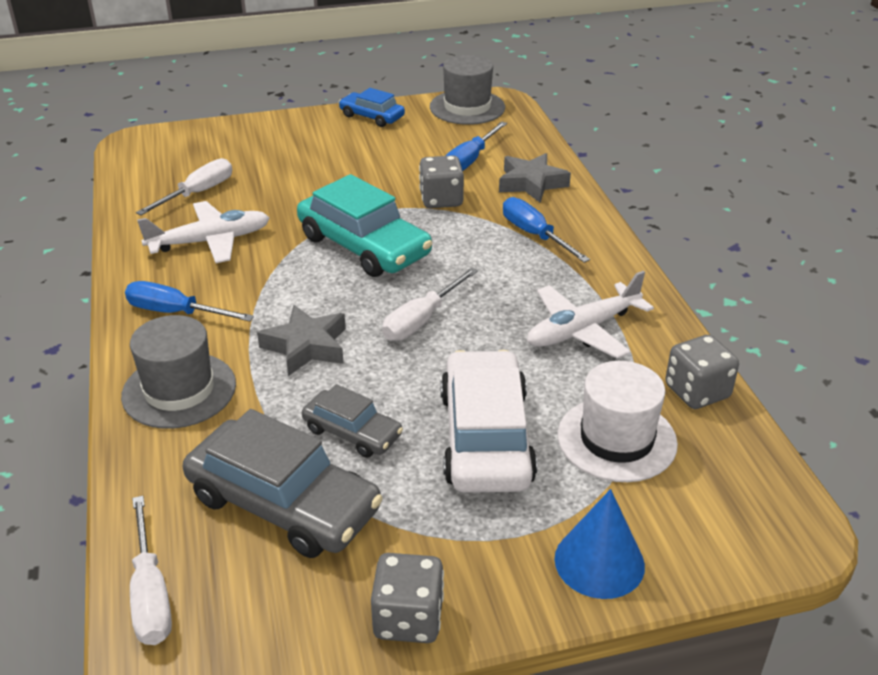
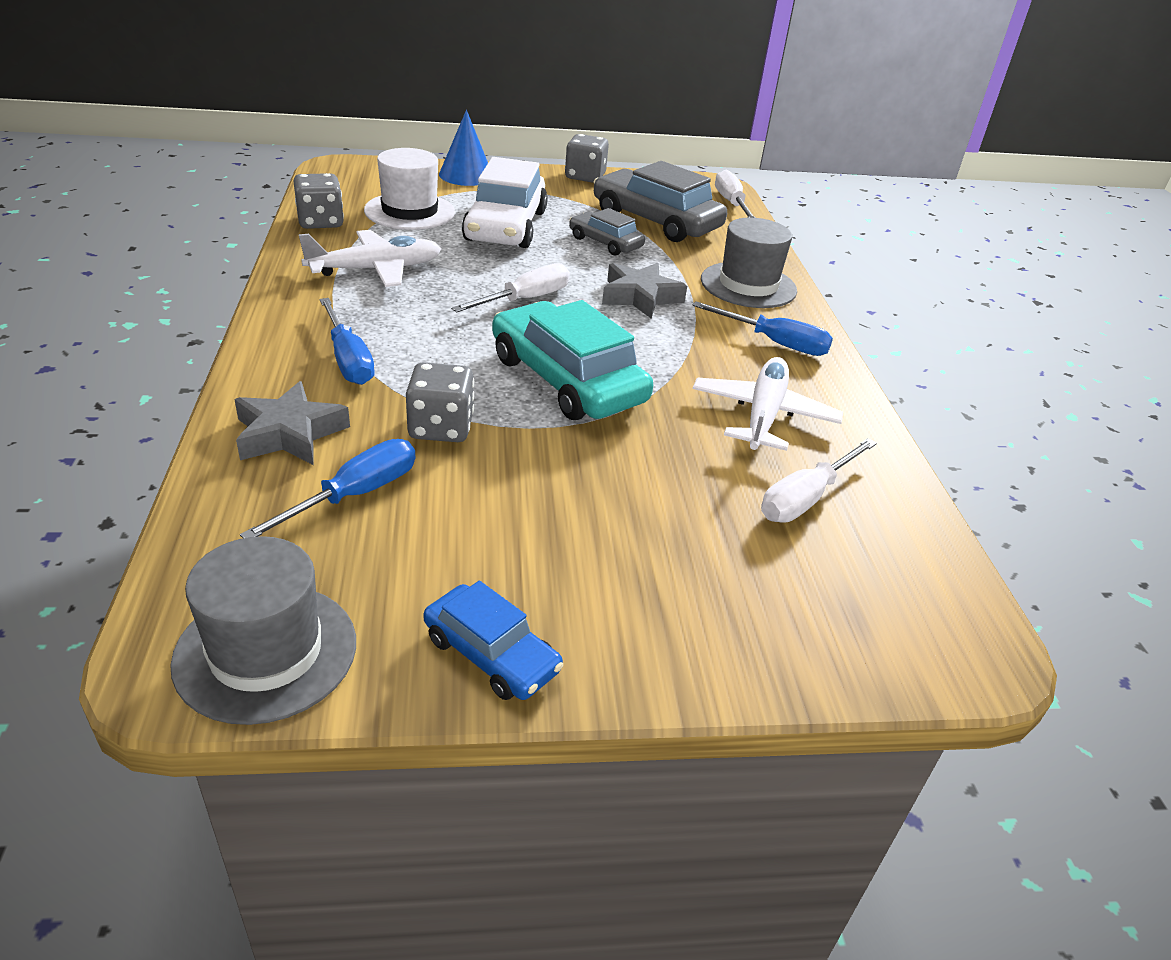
camera: 175 degrees left, 0 degrees up
white plane [137,201,270,263] -> white plane turned 120 degrees clockwise [693,357,843,451]

